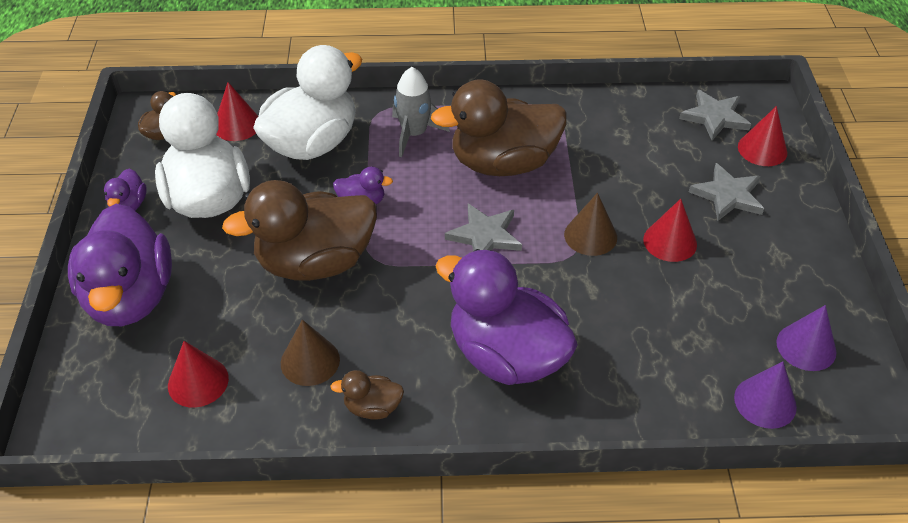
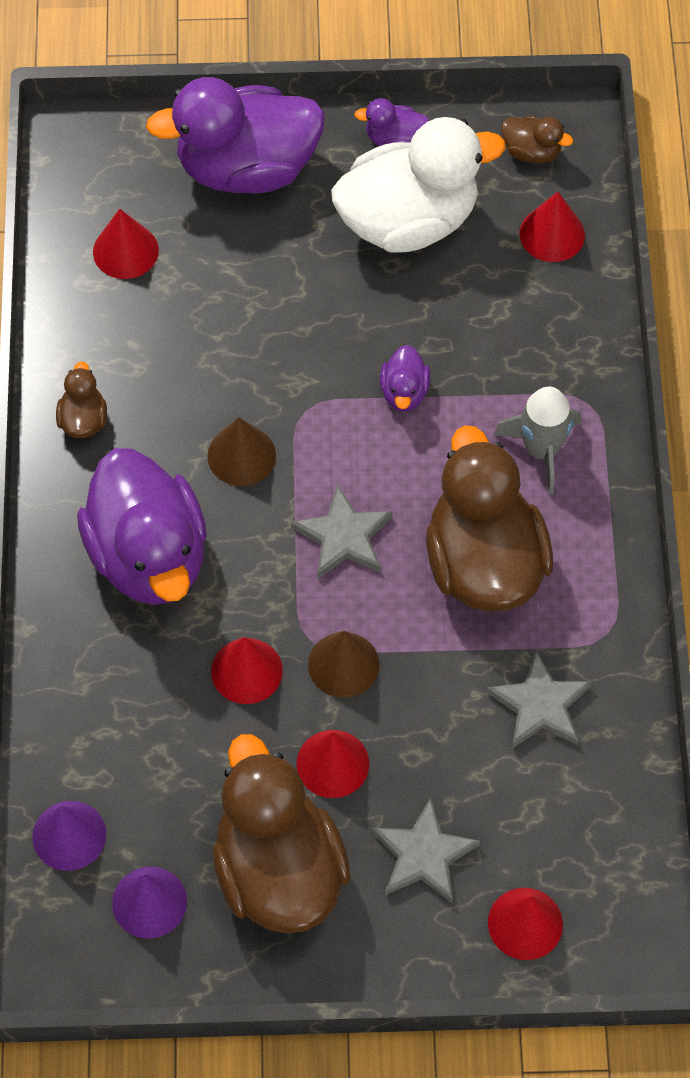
camera: 90 degrees right, 15 degrees up
brown duck [222,180,377,281] -> brown duck moved to [213,734,350,934]
white duck [253,45,362,160] -> none
brown cone [281,320,340,386] -> brown cone moved to [207,417,276,486]
purple duck [436,249,578,385] -> purple duck turned 120 degrees clockwise [77,448,207,605]
grey star [679,90,751,140] -> grey star moved to [486,650,592,749]
none -> red cone [211,637,283,704]

